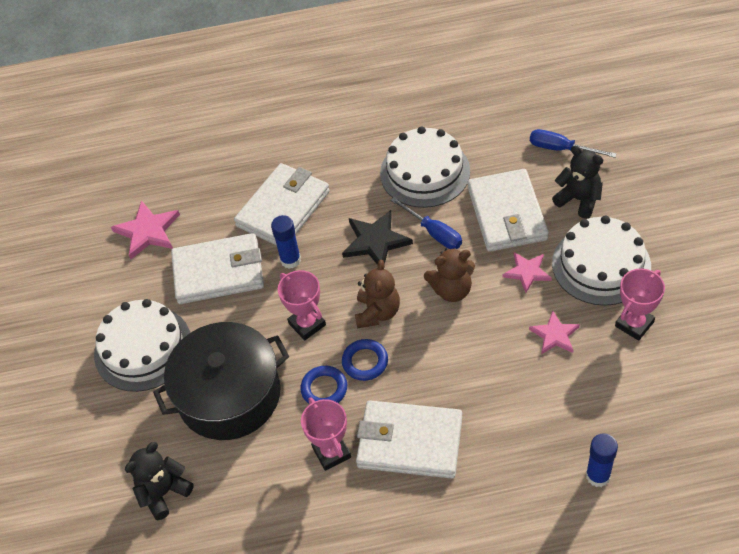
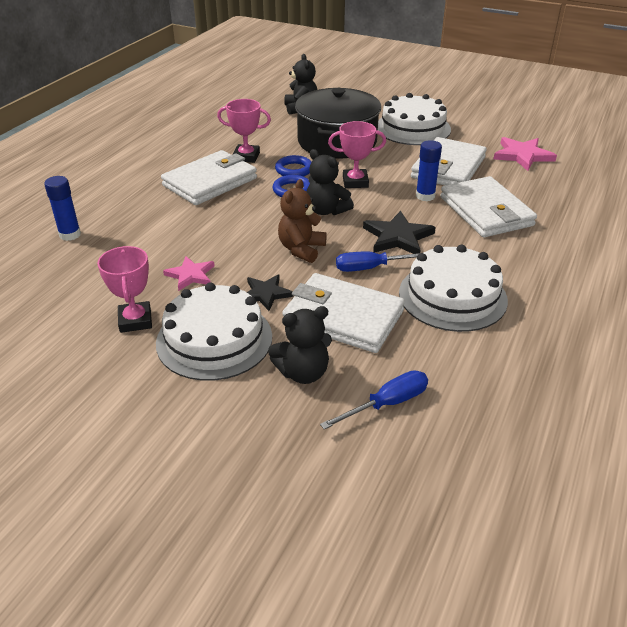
camera: 120 degrees right, 15 degrees down
brown teddy bear [355,260,400,328] -> black teddy bear [307,149,354,215]
pink star [503,252,552,293] -> black star [247,274,294,311]

